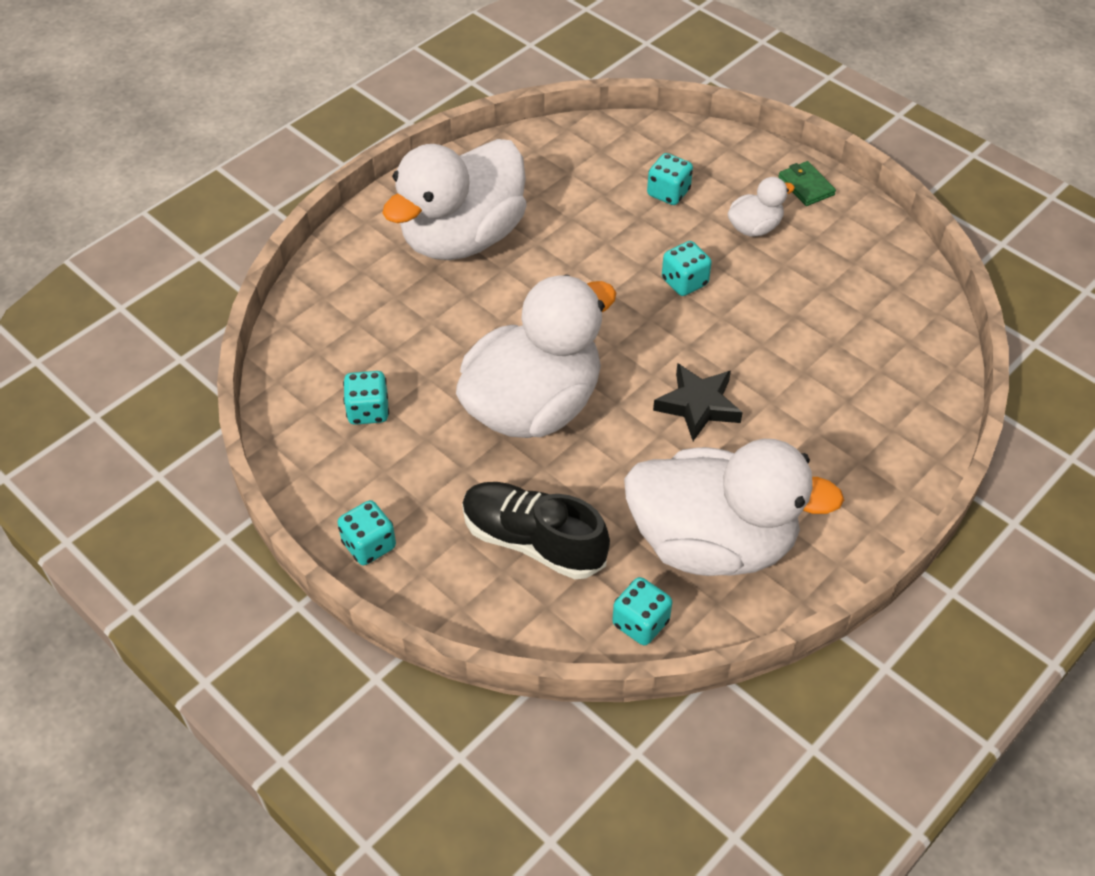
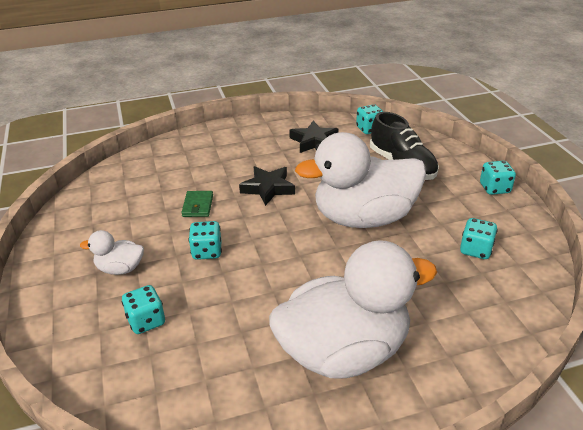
camera: 150 degrees left, 15 degrees down
white duck [624,439,844,576] -> black star [289,121,338,153]
green wallet [778,161,836,206] -> green wallet moved to [181,191,213,217]

